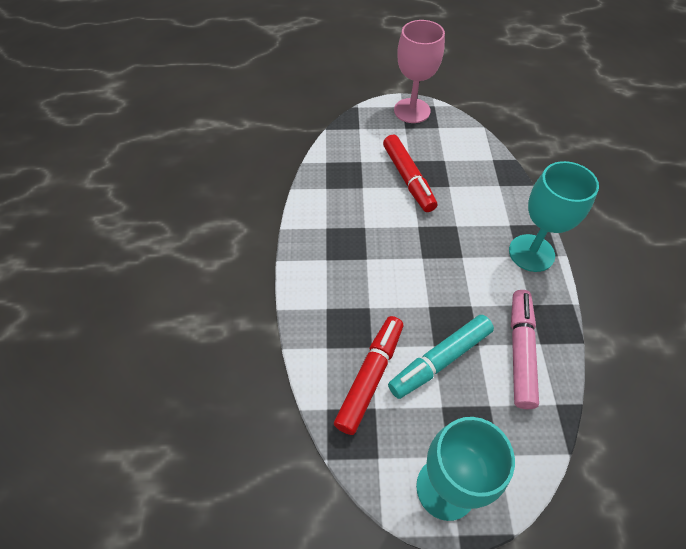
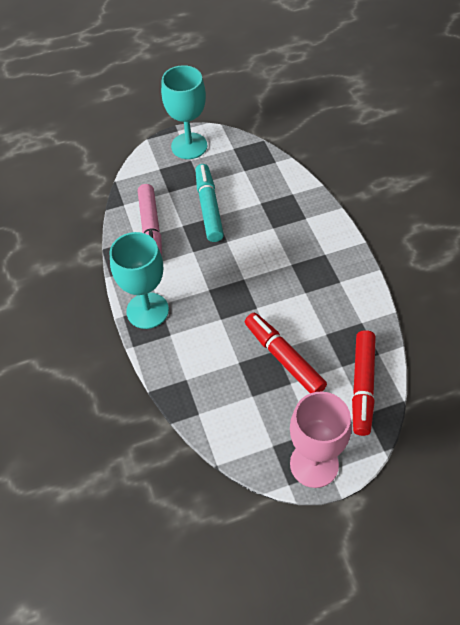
camera: 165 degrees right, 0 degrees up
red marker [334,316,403,435] -> red marker moved to [352,330,376,436]
turquoise marker [388,315,494,399] -> turquoise marker turned 45 degrees counterclockwise [195,164,224,242]

